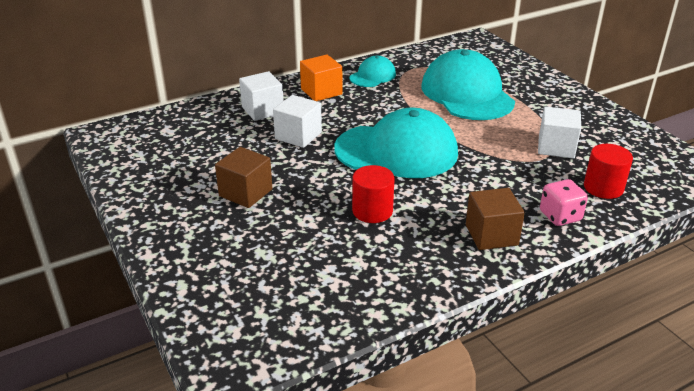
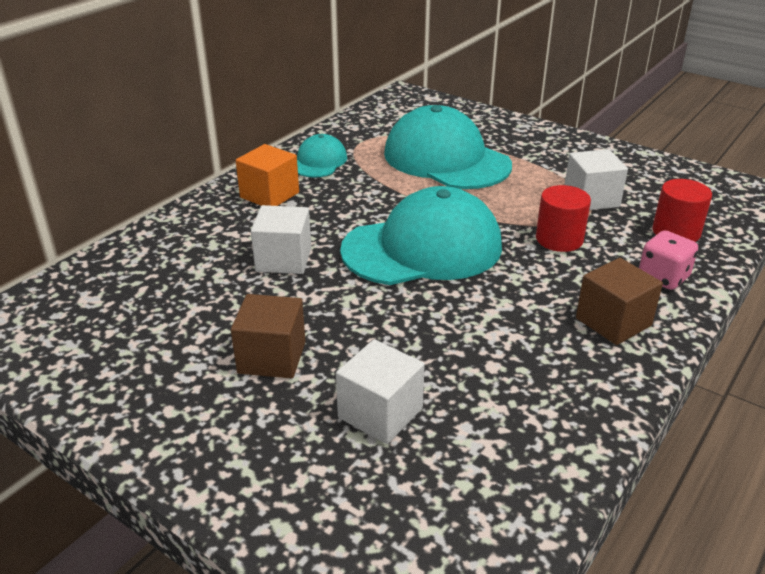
camera: 25 degrees left, 0 degrees up
white cube [239,71,283,121] -> white cube moved to [336,339,425,444]
red cylinder [352,165,395,223] -> red cylinder moved to [536,185,591,252]

